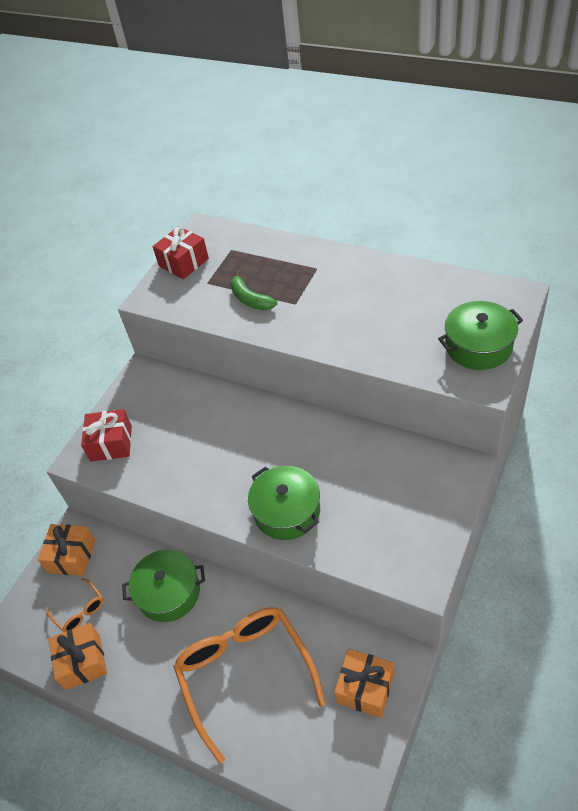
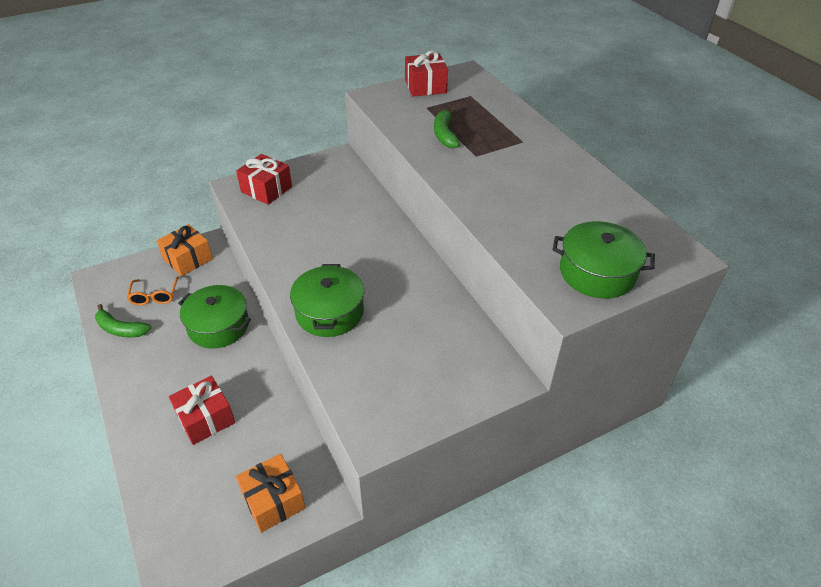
camera: 30 degrees right, 5 degrees down
orange gift [49,623,107,690] -> green banana [95,304,152,337]
orange glasses [173,607,326,764] -> red gift [169,376,235,445]

